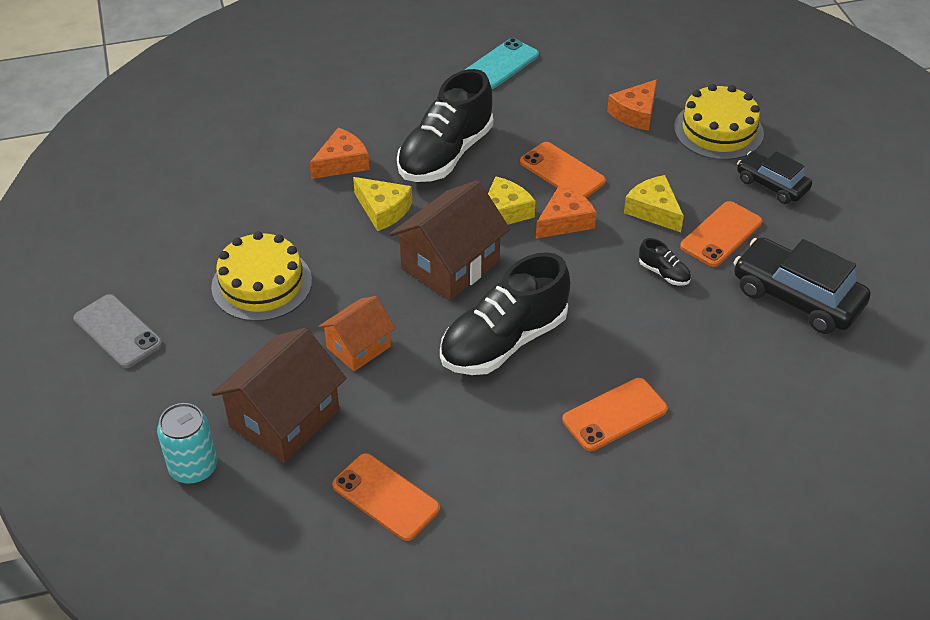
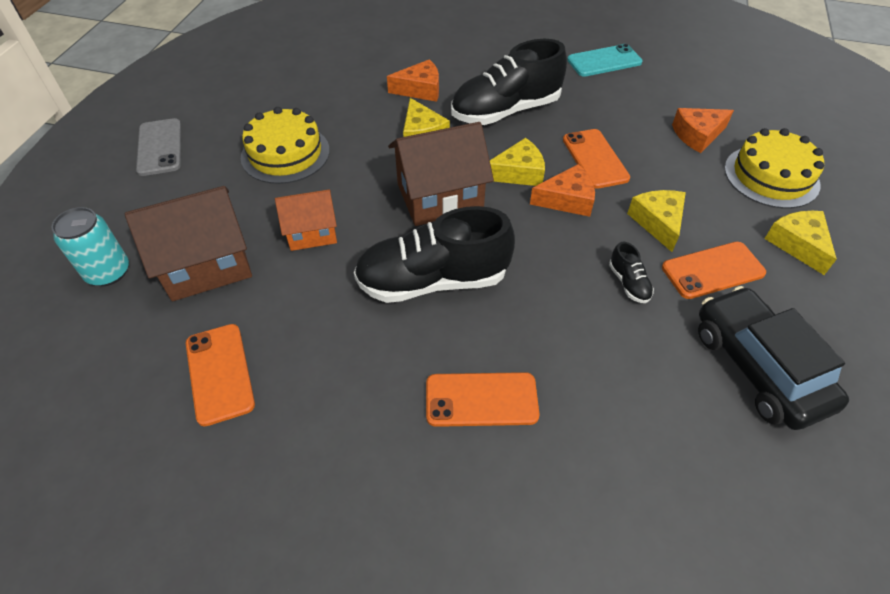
camera: 30 degrees right, 5 degrees up
black car [737,151,812,204] -> yellow cheese [764,211,837,275]

